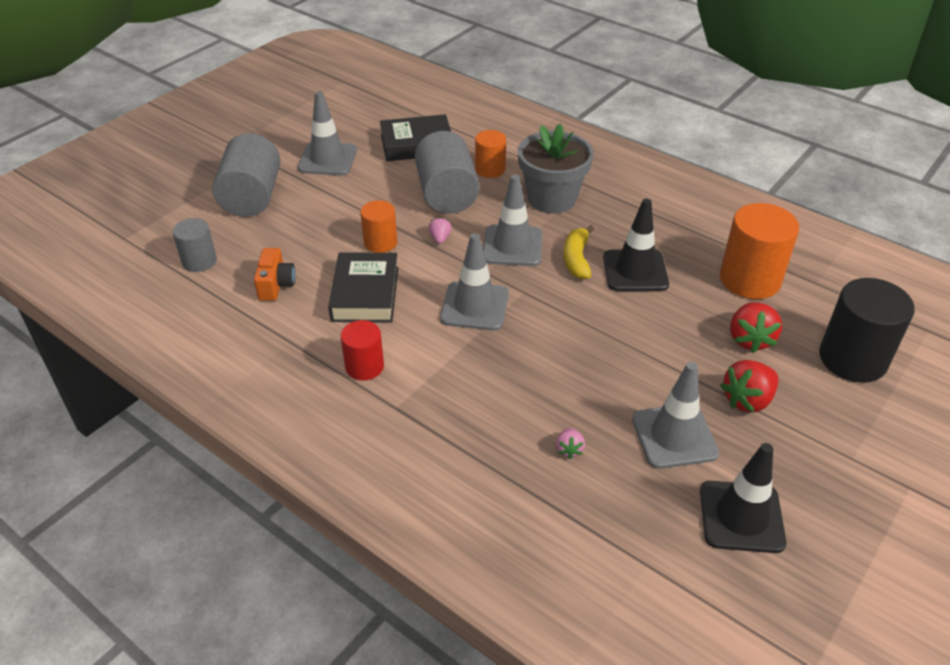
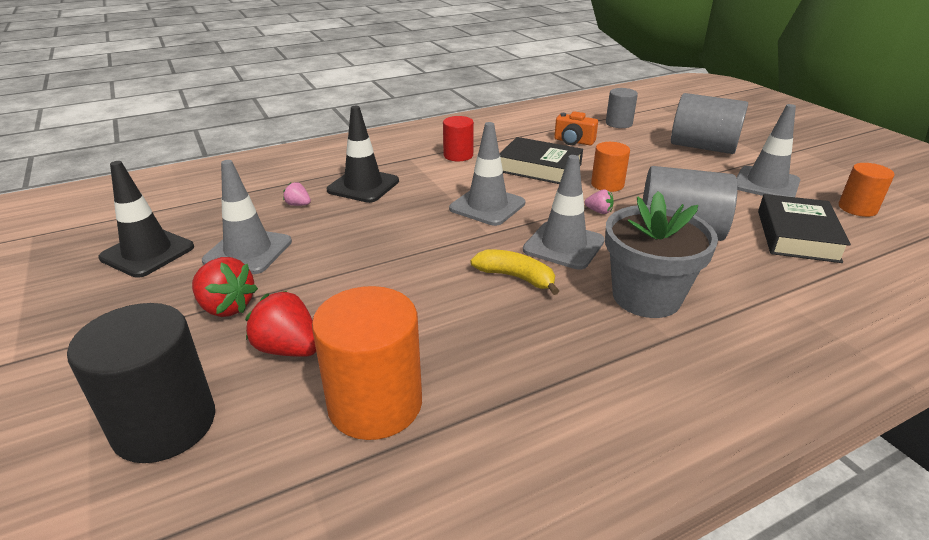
camera: 115 degrees right, 10 degrees down
orange cylinder [475,130,506,178] -> orange cylinder moved to [839,163,895,217]
black traffic cone [603,199,669,291] -> black traffic cone moved to [327,106,399,203]
red strawberry [720,360,778,413] -> red strawberry turned 135 degrees clockwise [192,257,258,317]

